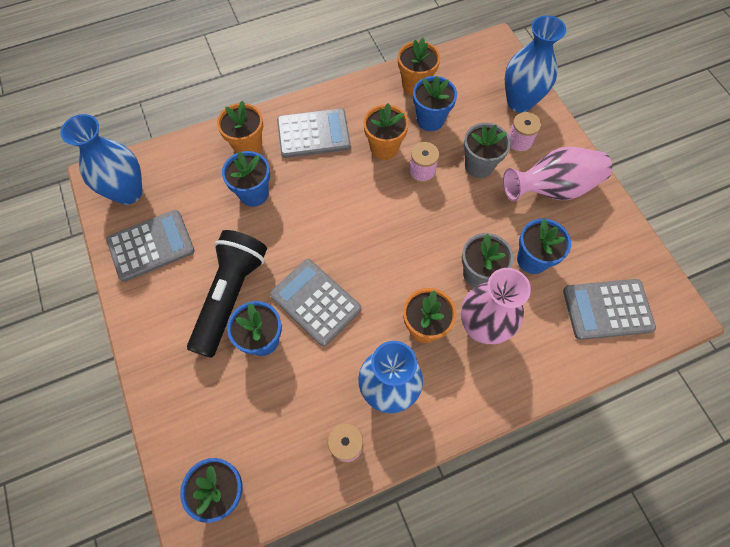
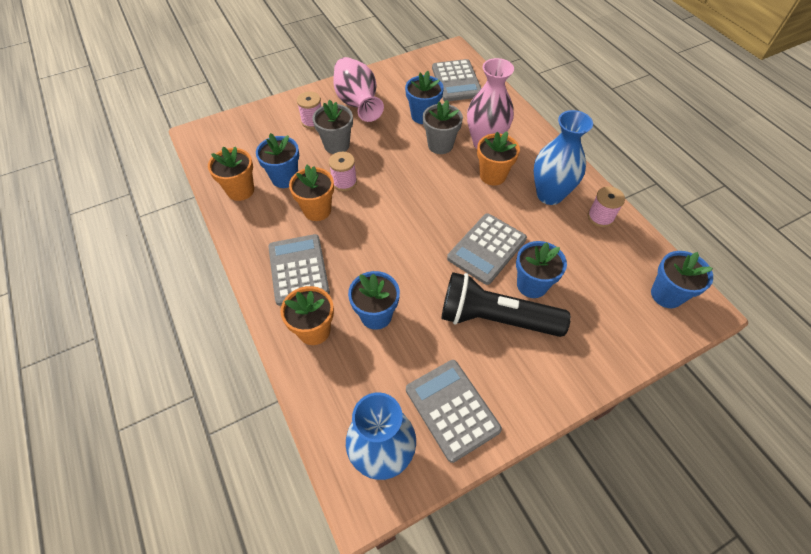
camera: 95 degrees left, 10 degrees down
blue vase [505,15,566,113] -> none

